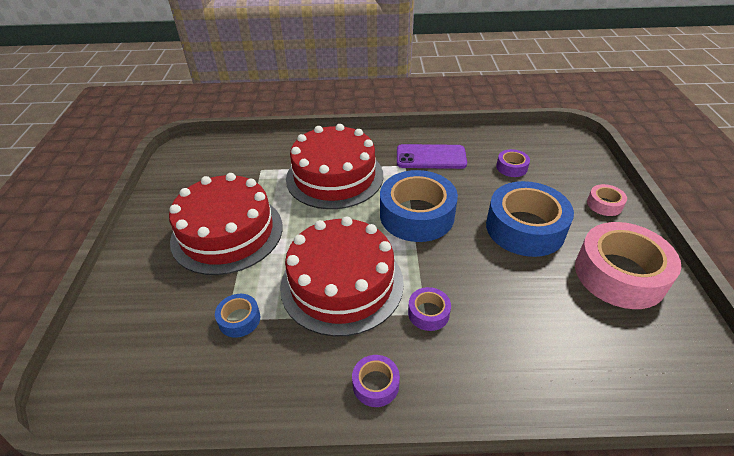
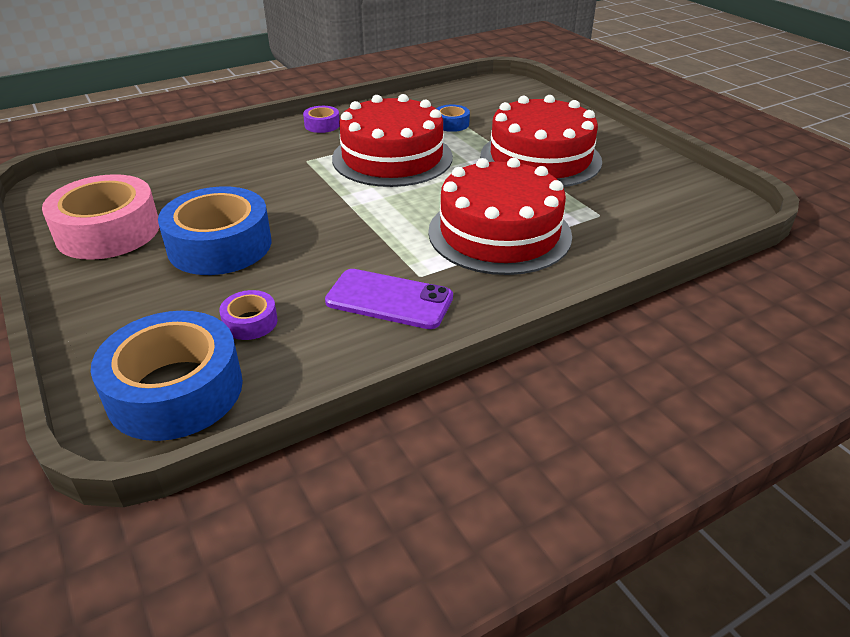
camera: 150 degrees right, 5 degrees down
blue tape [380,170,458,242] -> blue tape moved to [91,311,243,441]
purple phone [397,144,467,169] -> purple phone turned 45 degrees clockwise [325,269,453,329]
purple tape [408,287,451,331] -> none
pink tape [587,184,627,216] -> none

